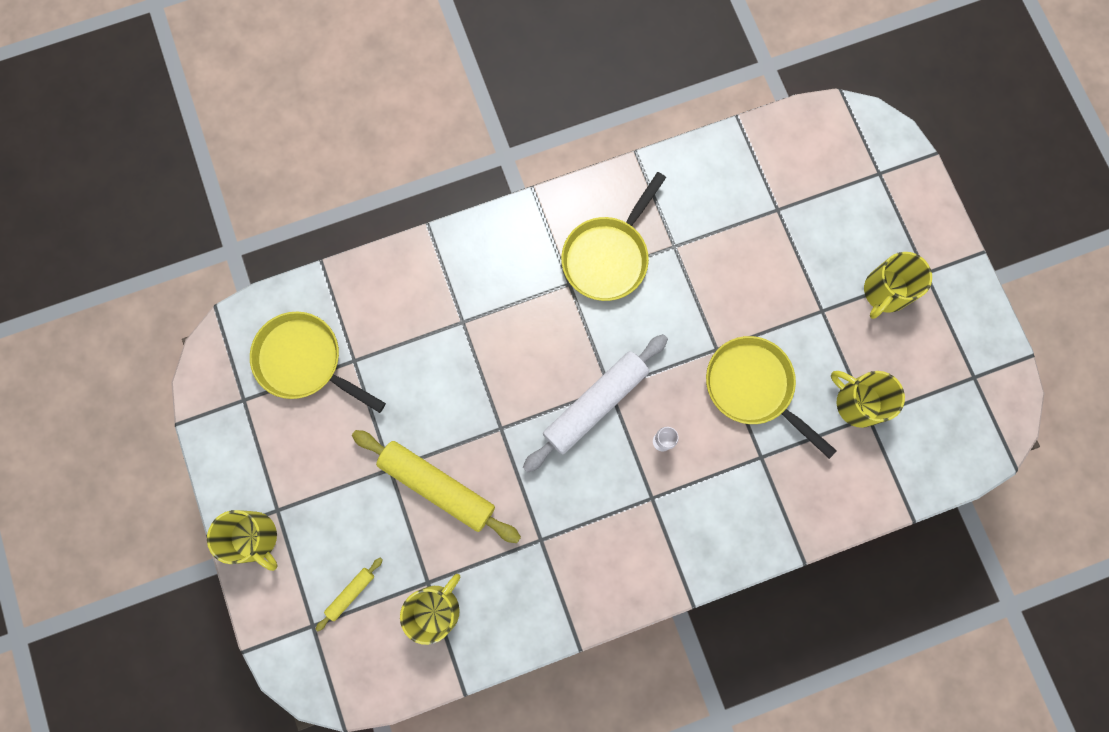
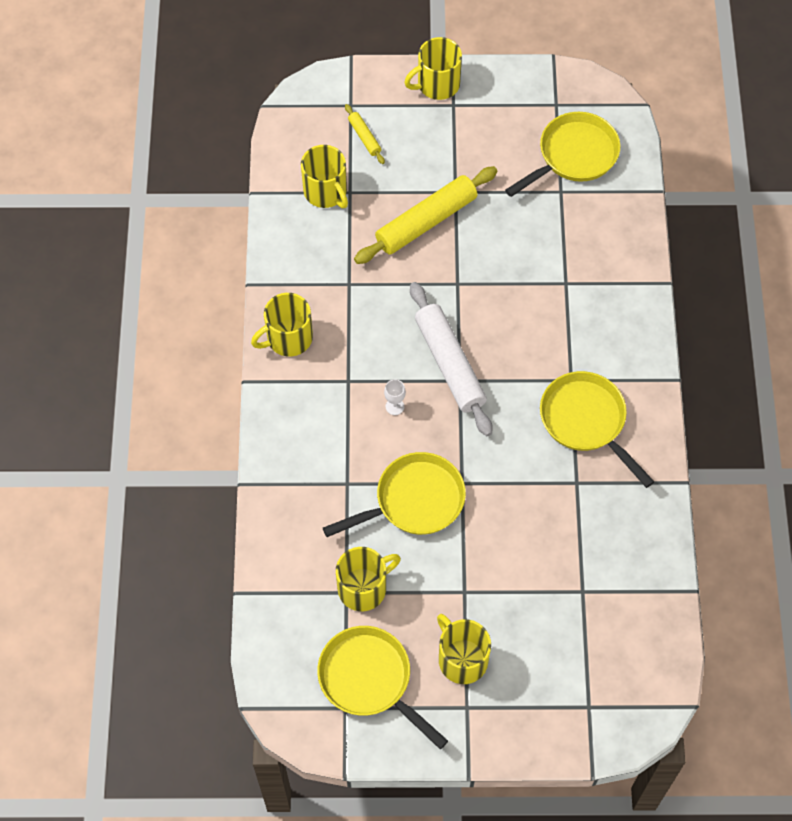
camera: 110 degrees right, 15 degrees down
none -> yellow mug [251,293,313,357]
none -> yellow pan [317,626,448,749]

